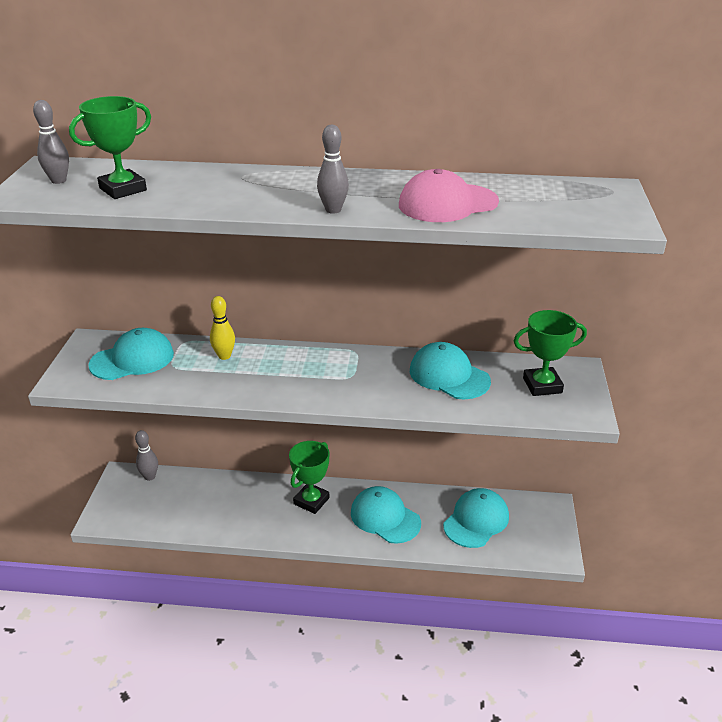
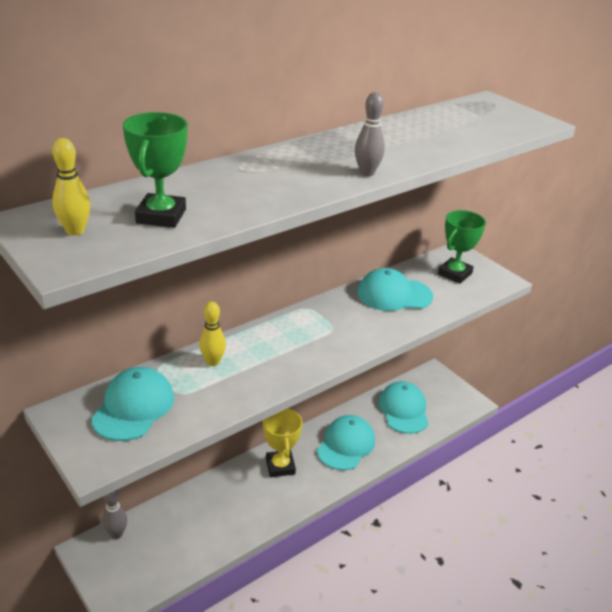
camera: 45 degrees left, 0 degrees up
grey bowling pin [33,100,69,184] -> yellow bowling pin [52,138,90,236]
green trophy [289,441,329,514] -> yellow trophy [263,409,302,477]
turquoise cap [351,486,421,544] -> turquoise cap turned 120 degrees clockwise [317,415,375,470]
pink cap [399,169,499,222] -> none

